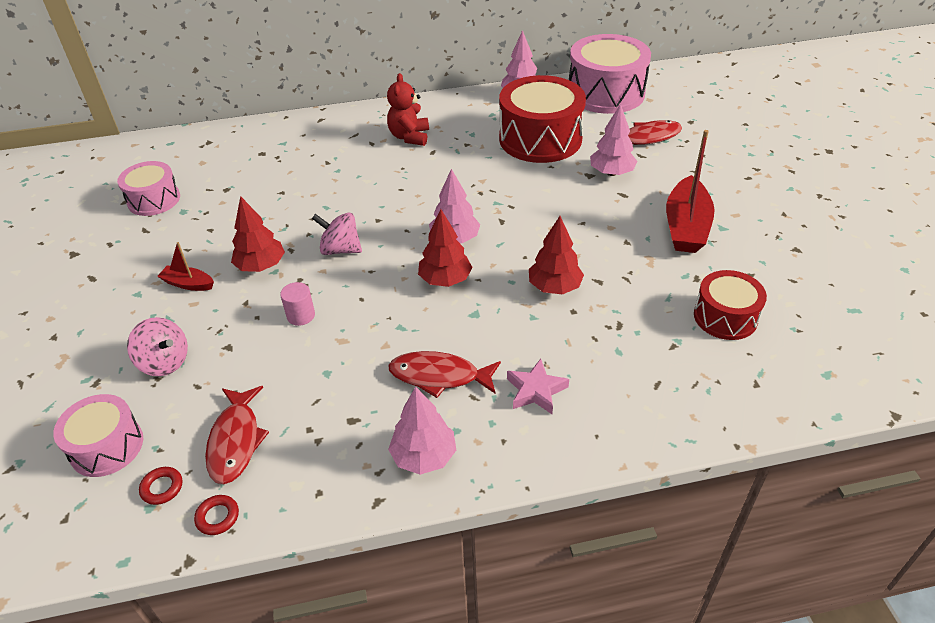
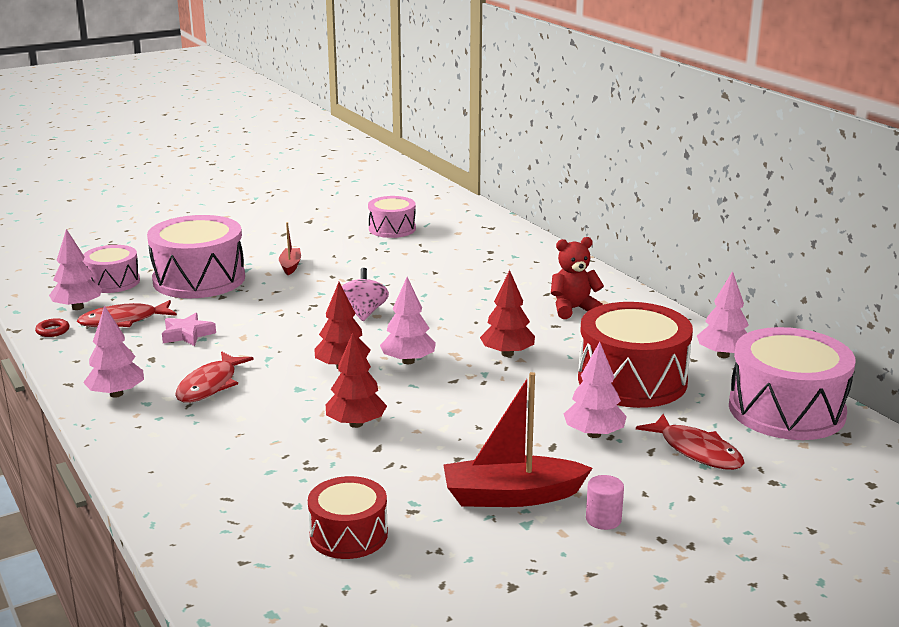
camera: 70 degrees right, 20 degrees down
pink spinning top [127,317,188,376] -> pink drum [147,215,245,298]
red ring [139,467,182,505] -> pink tree [49,229,102,310]
red tree [231,196,285,272] -> red tree moved to [480,270,535,357]
pink cylinder [280,282,315,326] -> pink cylinder moved to [586,475,624,530]
red fish [388,351,501,398] -> red fish turned 150 degrees counterclockwise [175,351,254,403]
pink star [507,359,569,414] -> pink star moved to [162,313,216,346]

